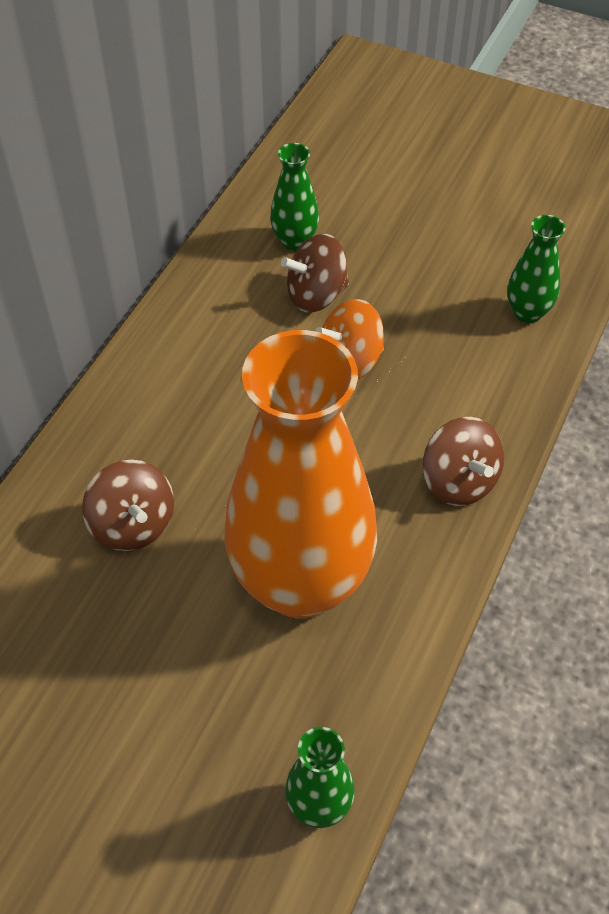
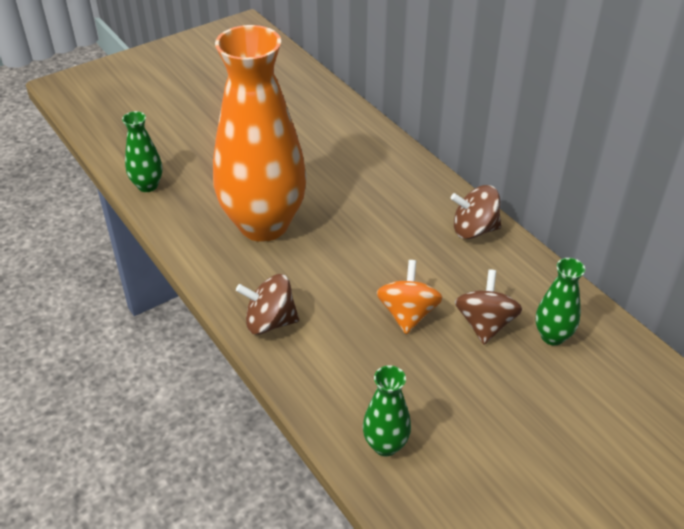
camera: 120 degrees right, 10 degrees down
brown spinning top [82,460,174,551] -> brown spinning top moved to [451,185,501,239]

